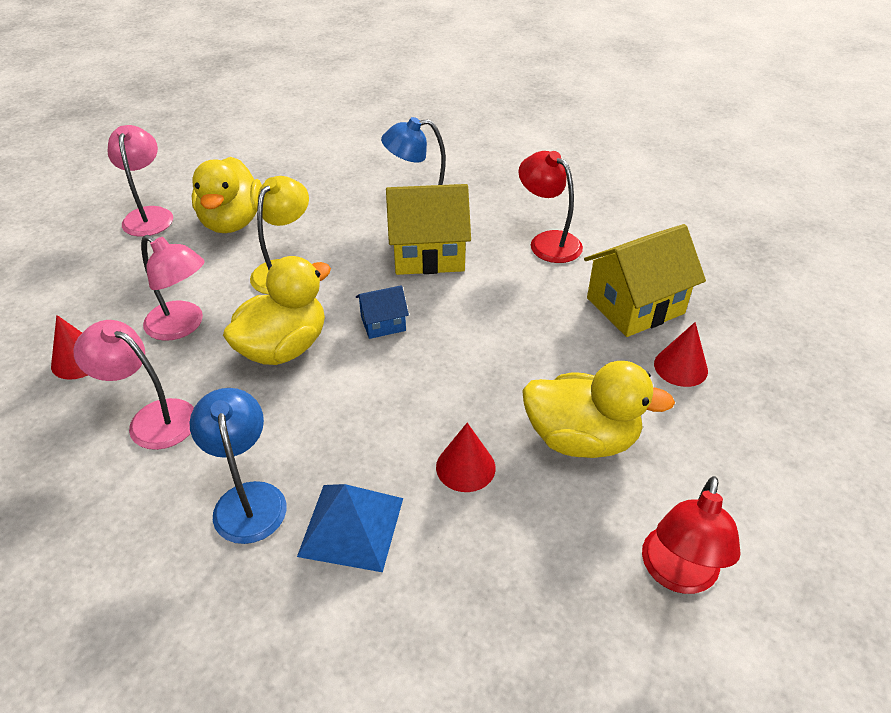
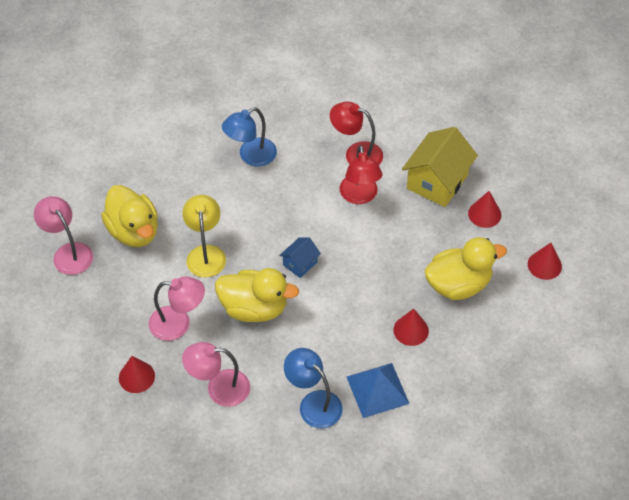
camera: 30 degrees left, 10 degrees up
yellow duck [223,256,331,365] -> yellow duck turned 90 degrees clockwise [215,268,299,322]
yellow house [386,184,471,275] -> none
red lamp [642,476,741,594] -> red lamp moved to [340,145,382,204]
none -> red cone [528,243,562,280]

